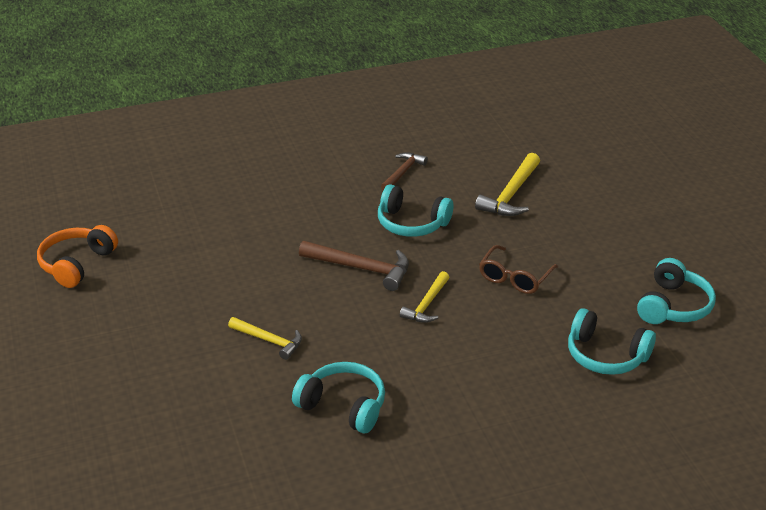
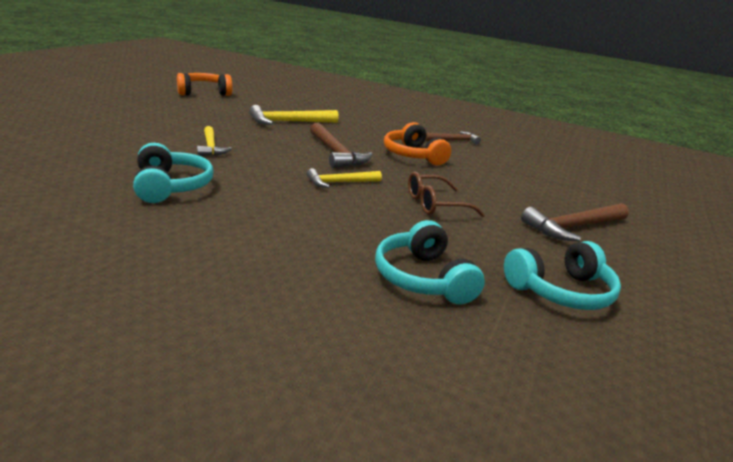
camera: 40 degrees right, 10 degrees down
turquoise headphones [378,184,453,237] -> orange headphones [384,122,451,165]
yellow hammer [475,153,540,216] -> yellow hammer moved to [249,105,339,125]
none -> brown hammer [521,203,629,241]

